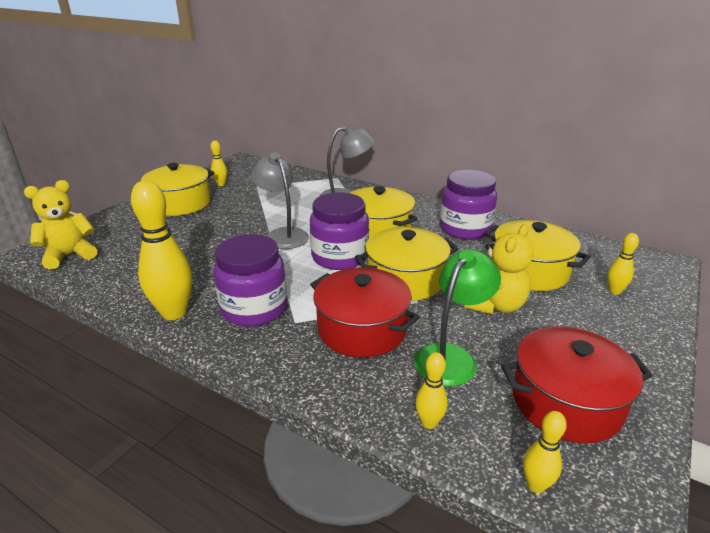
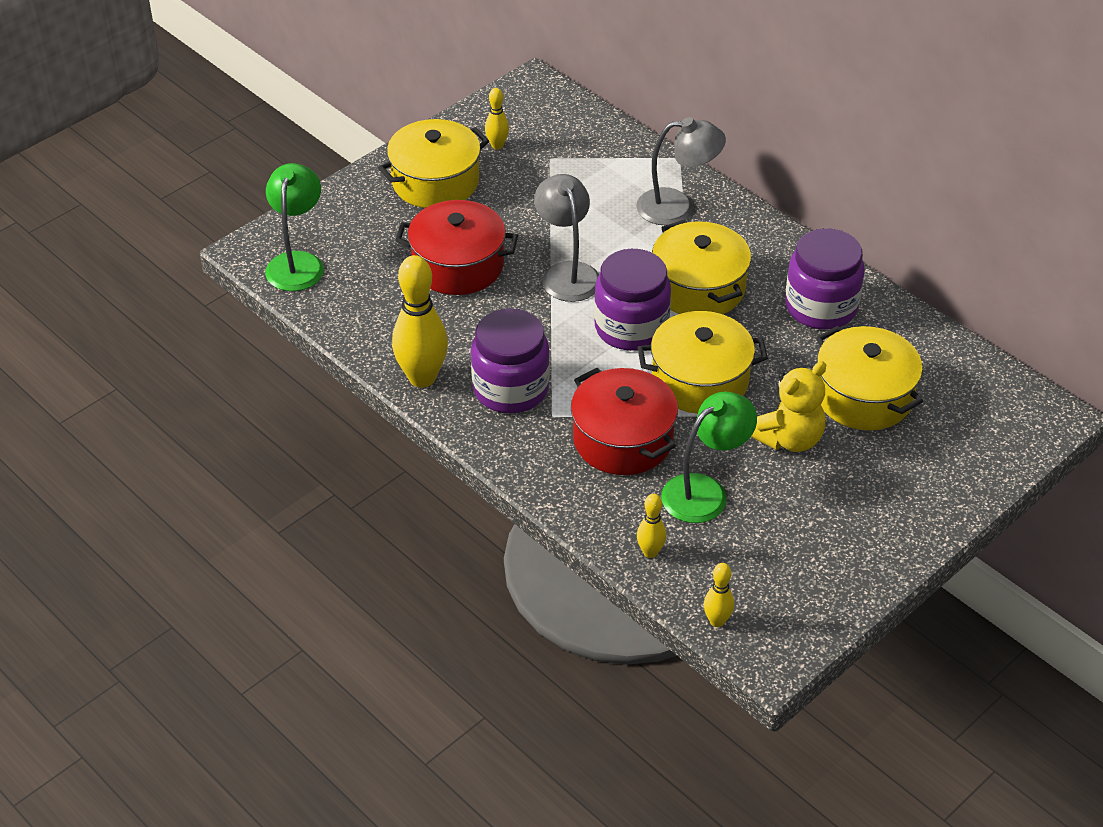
camera: 15 degrees right, 15 degrees up
yellow teddy bear [24,180,97,269] -> green lamp [265,163,324,291]
red pot [501,326,653,443] -> red pot moved to [395,200,518,295]
yellow bowling pin [607,233,639,295] -> none

